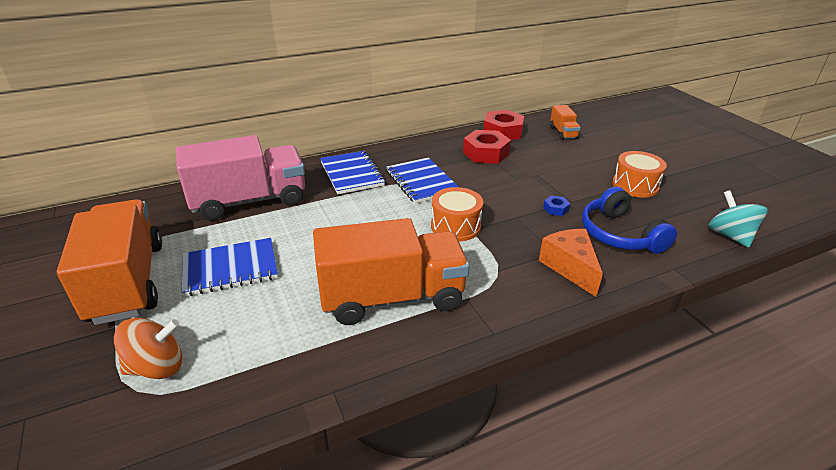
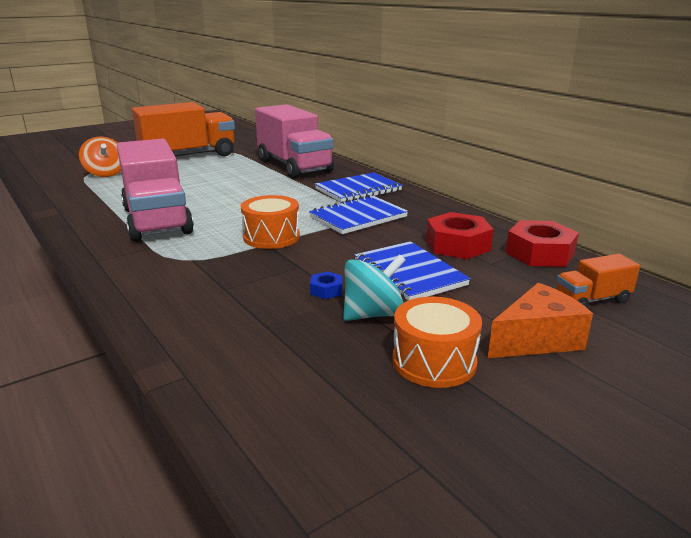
camera: 80 degrees right, 10 degrees down
blue notebook [182,238,278,297] -> blue notebook moved to [354,241,471,301]
orange truck [313,218,470,325] -> pink truck [117,139,194,242]
orange cheese [539,229,603,297] -> orange cheese moved to [488,283,593,358]
blue headphones [582,187,677,254] -> none
turquoise spinning top [709,190,768,248] -> turquoise spinning top moved to [343,254,406,321]

